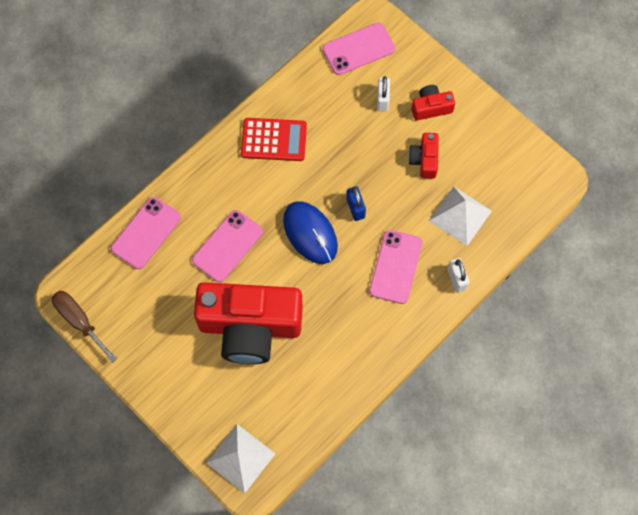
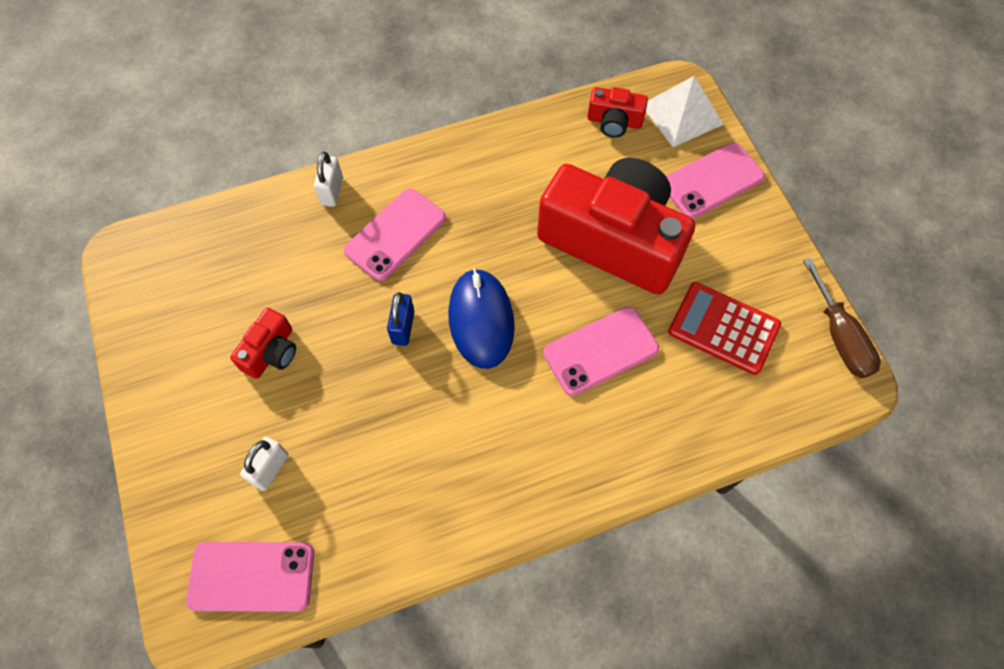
camera: 155 degrees left, 5 degrees down
pink phone [111,197,181,269] -> pink phone moved to [666,142,765,219]
red calculator [241,118,307,161] -> red calculator moved to [668,282,781,375]
red camera [411,85,455,121] -> red camera moved to [587,87,648,138]
white pyramid [429,186,492,246] -> none

